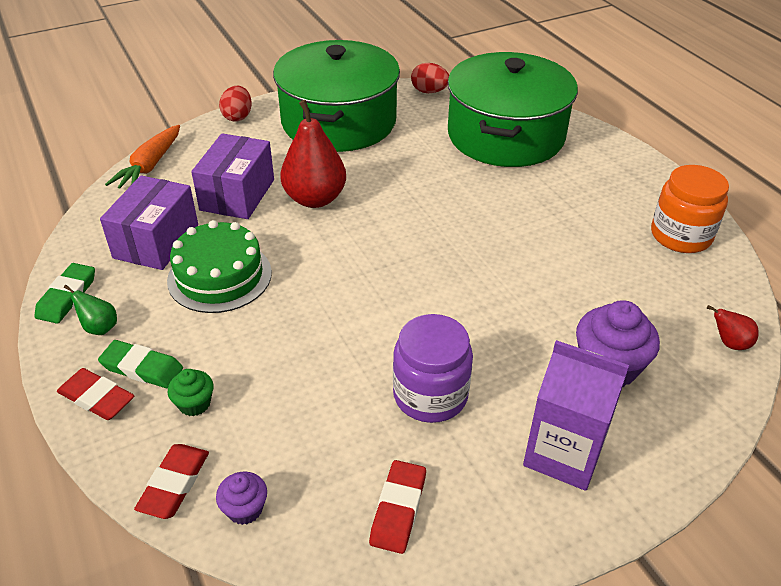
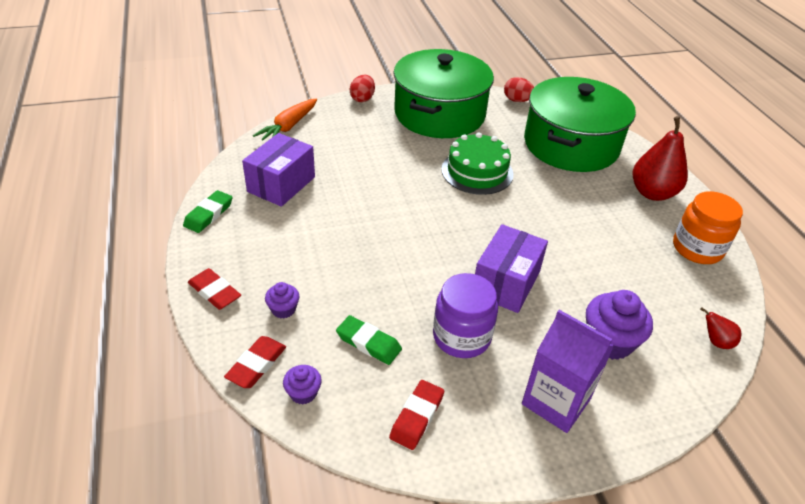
camera: 10 degrees right, 0 degrees up
green pear [64,285,117,335] -> none
green eraser [98,340,183,388] -> green eraser moved to [336,315,402,365]
green cake [167,220,272,313] -> green cake moved to [441,132,513,195]
green cupcake [168,369,214,416] -> purple cupcake [265,282,299,319]
purple box [191,133,274,219] -> purple box moved to [475,224,548,313]
red pear [280,100,346,208] -> red pear moved to [632,116,688,201]

